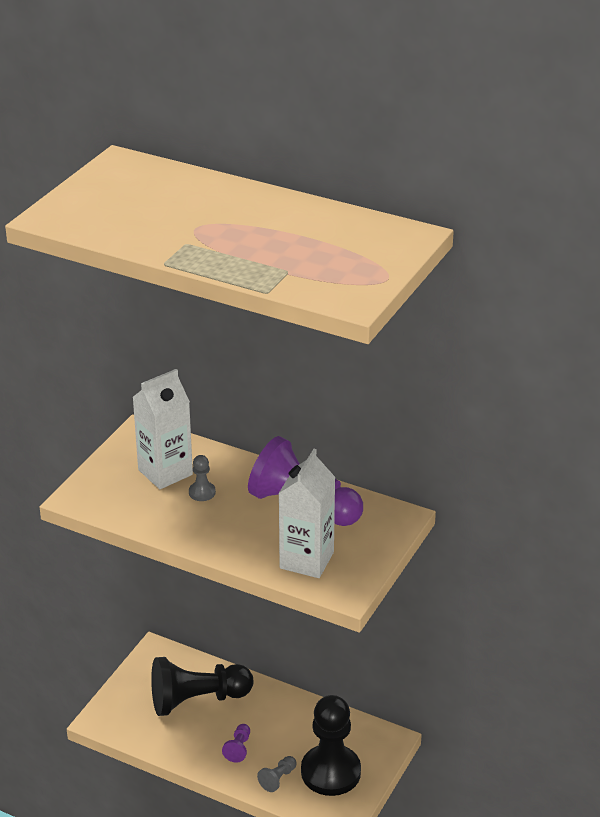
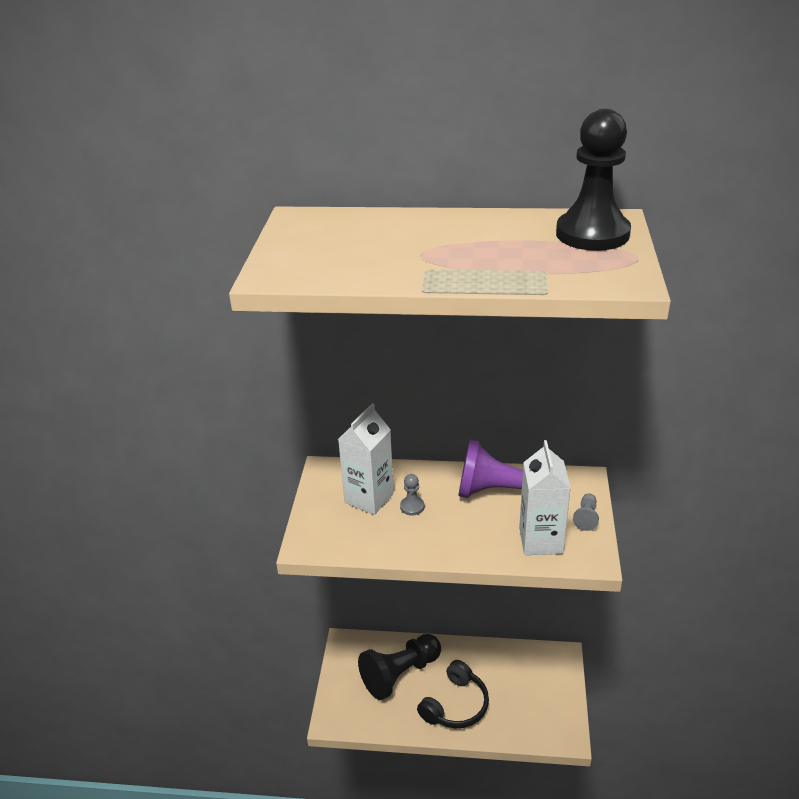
camera: 20 degrees left, 0 degrees up
purple pawn [222,724,250,763] -> black headphones [417,660,489,728]
grey pawn [257,756,296,792] -> grey pawn moved to [573,493,599,531]
black pawn [301,695,361,796] -> black pawn moved to [556,109,631,251]

